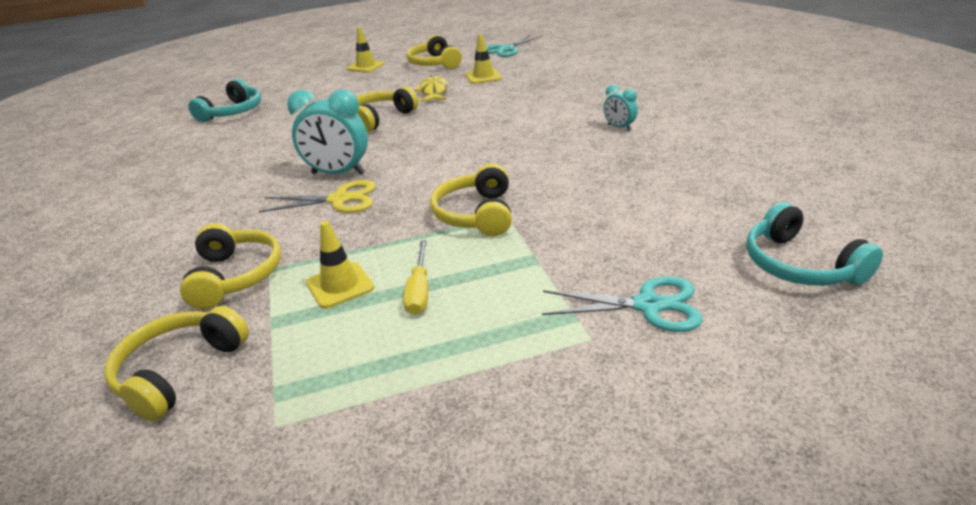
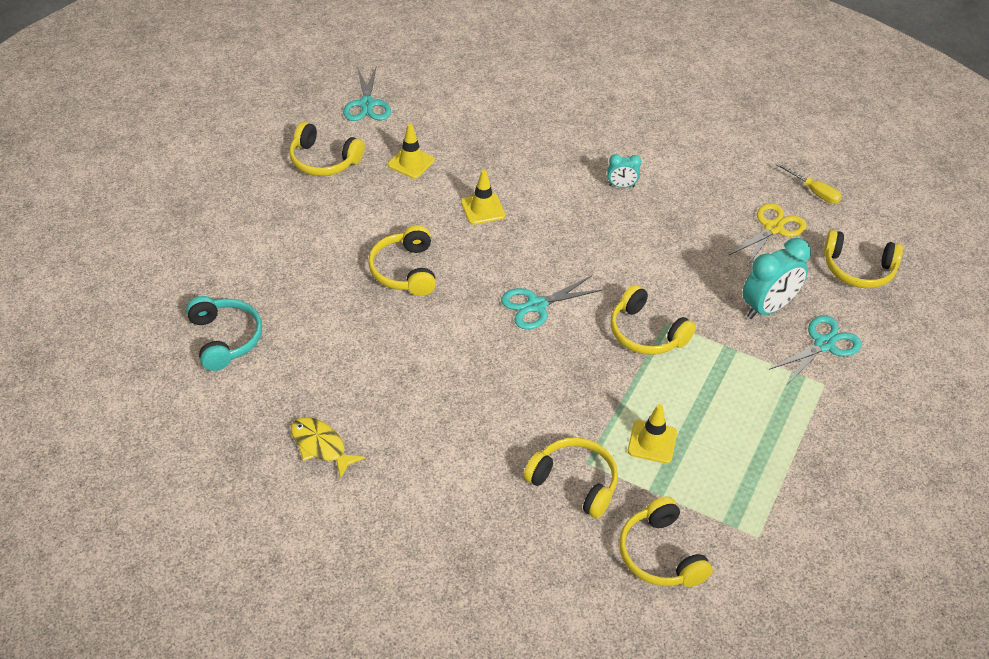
camera: 50 degrees left, 15 degrees up
yellow scissors [259,180,376,213] -> yellow scissors moved to [728,203,807,266]
turquoise clock [287,89,368,175] -> turquoise clock moved to [742,238,811,319]
yellow traffic cone [347,27,385,73] -> yellow traffic cone moved to [461,170,505,225]
yellow screwdriver [403,240,428,315] -> yellow screwdriver moved to [775,162,842,204]
yellow fish [414,76,448,102] -> yellow fish moved to [291,417,365,479]
turquoise headphones [746,202,883,286] -> yellow headphones [823,230,903,288]
none -> turquoise scissors [501,276,602,330]

